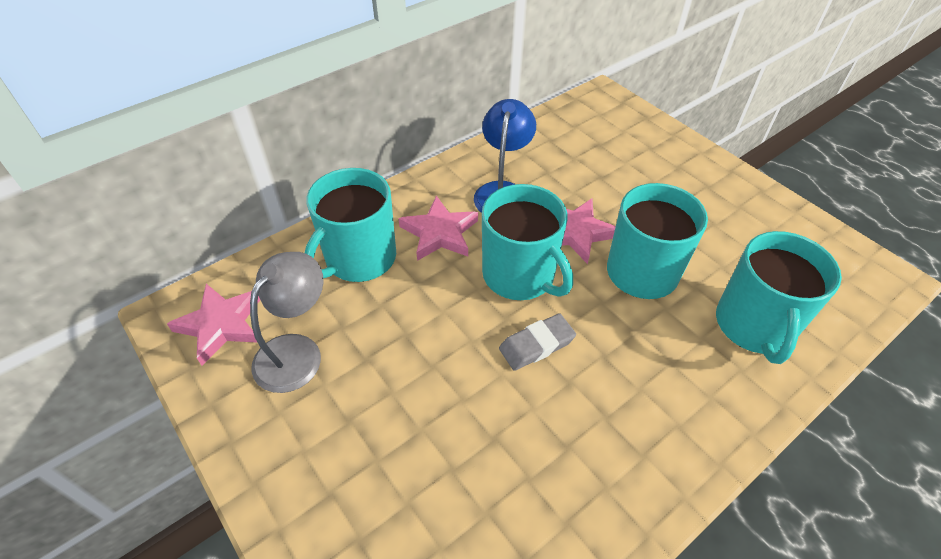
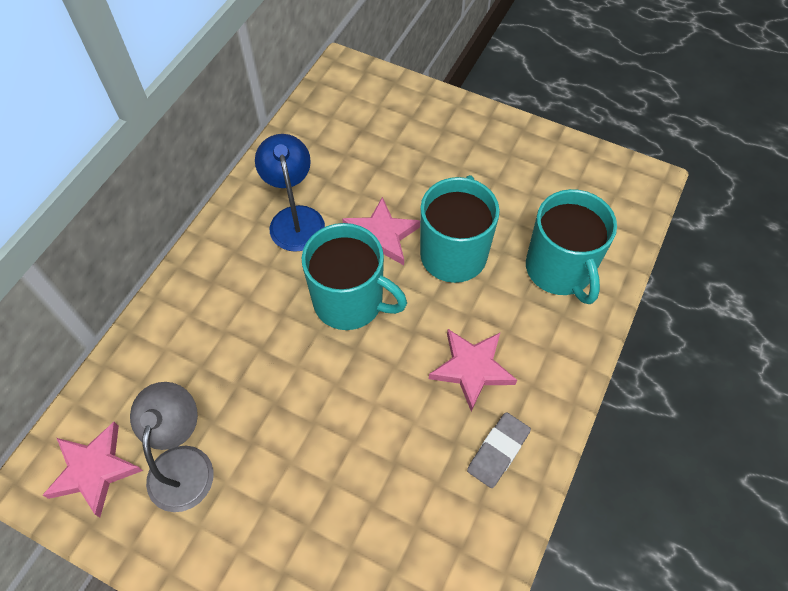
camera: 25 degrees left, 10 degrees up
turquoise mug [304,168,396,282] -> none
pink star [398,196,478,261] -> pink star moved to [429,329,517,411]
grey eraser [499,313,576,371] -> grey eraser moved to [467,412,531,488]

